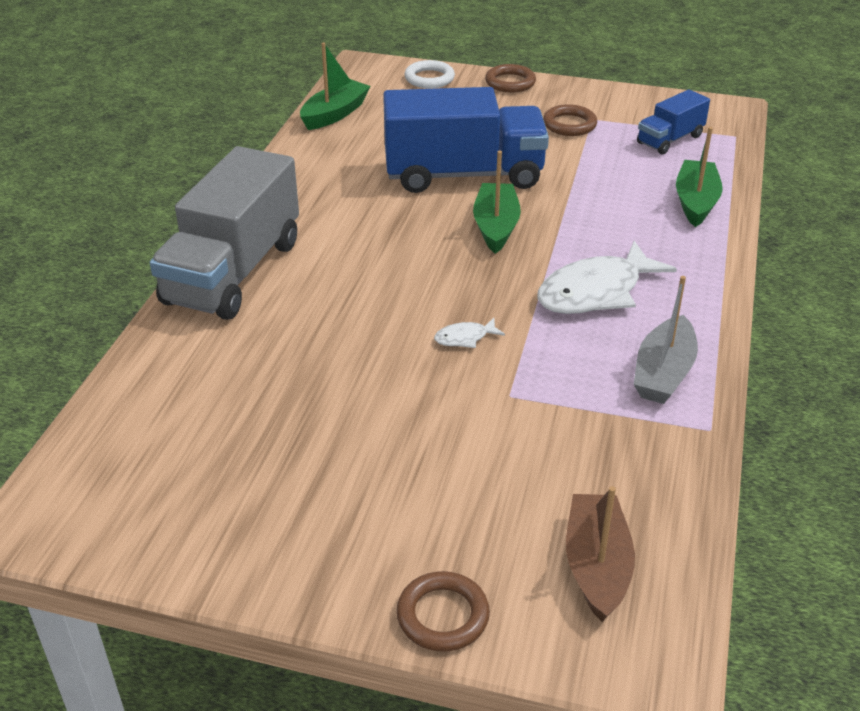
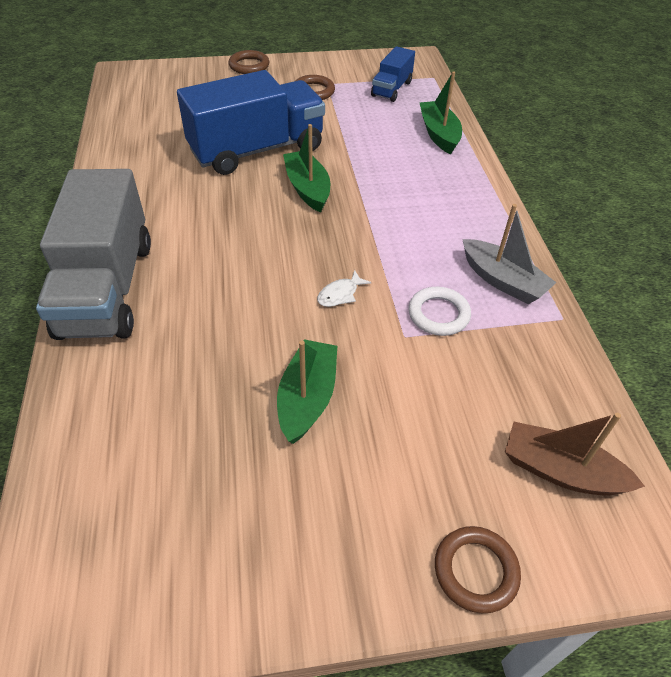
camera: 25 degrees left, 10 degrees up
green boat [300,42,371,130] -> green boat moved to [277,339,337,444]
white ring [404,60,455,88] -> white ring moved to [409,287,471,336]
white fish [537,241,677,314] -> none
brown boat [566,486,635,622] -> brown boat turned 45 degrees counterclockwise [505,413,645,496]
grey boat [634,276,698,404] -> grey boat turned 45 degrees counterclockwise [462,204,557,304]

